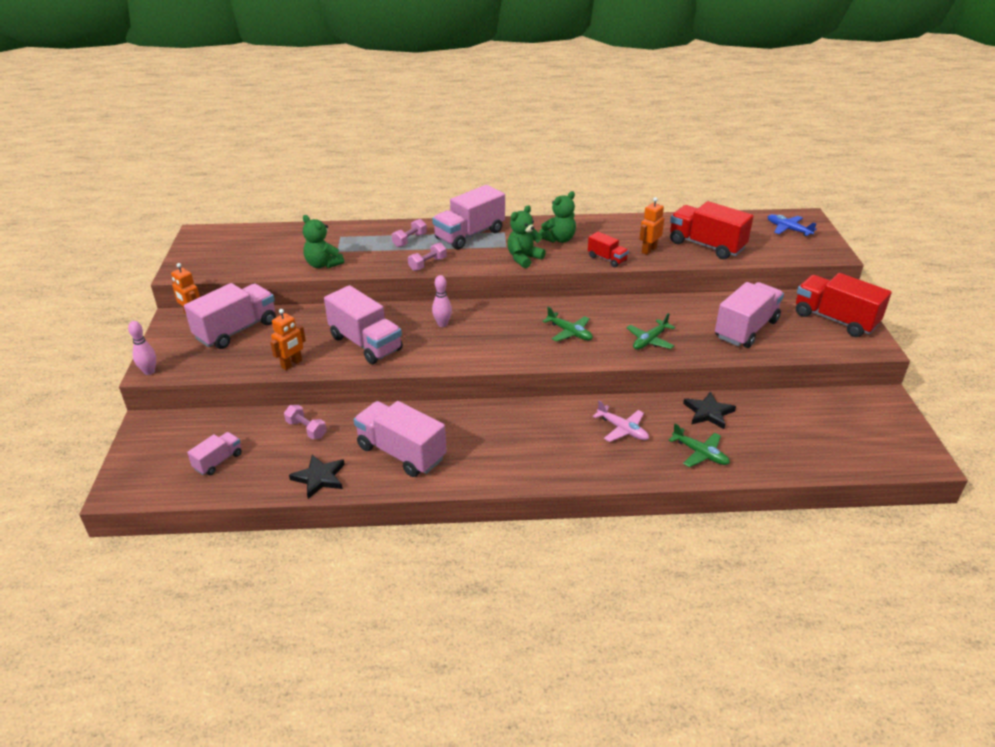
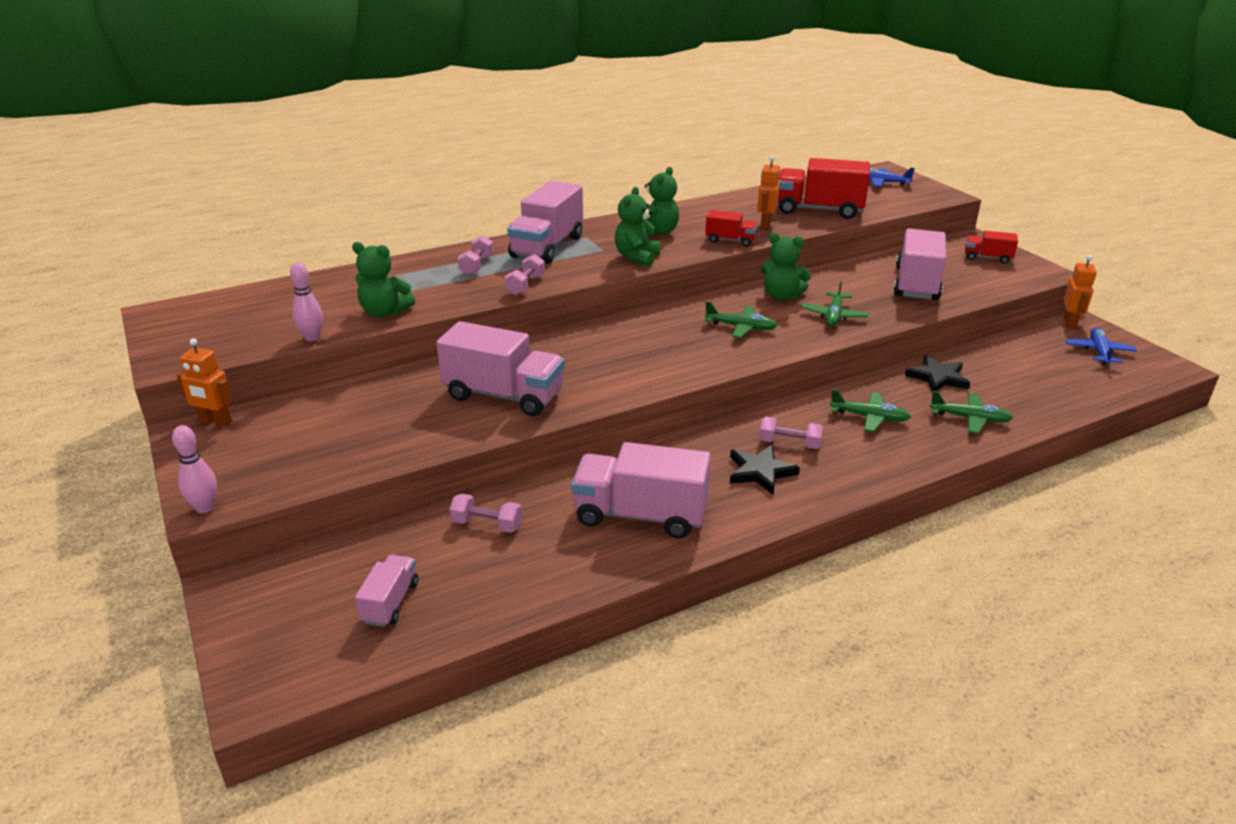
camera: 25 degrees left, 5 degrees down
pink truck [184,283,276,349] -> none
orange robot [270,309,306,370] -> orange robot moved to [1063,255,1097,329]
black star [289,455,345,499] -> black star moved to [730,445,800,495]
pink bowling pin [432,275,452,327] -> pink bowling pin moved to [290,262,323,341]
pink plane [593,400,649,442] -> green plane [830,389,911,432]
red truck [796,273,892,337] -> red truck [965,231,1018,264], size x0.52
none -> pink dumbbell [759,417,823,449]
none -> green teddy bear [761,233,811,300]
none -> blue plane [1066,327,1137,365]

